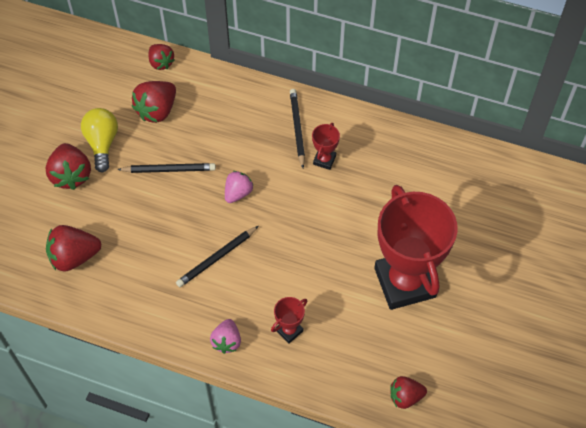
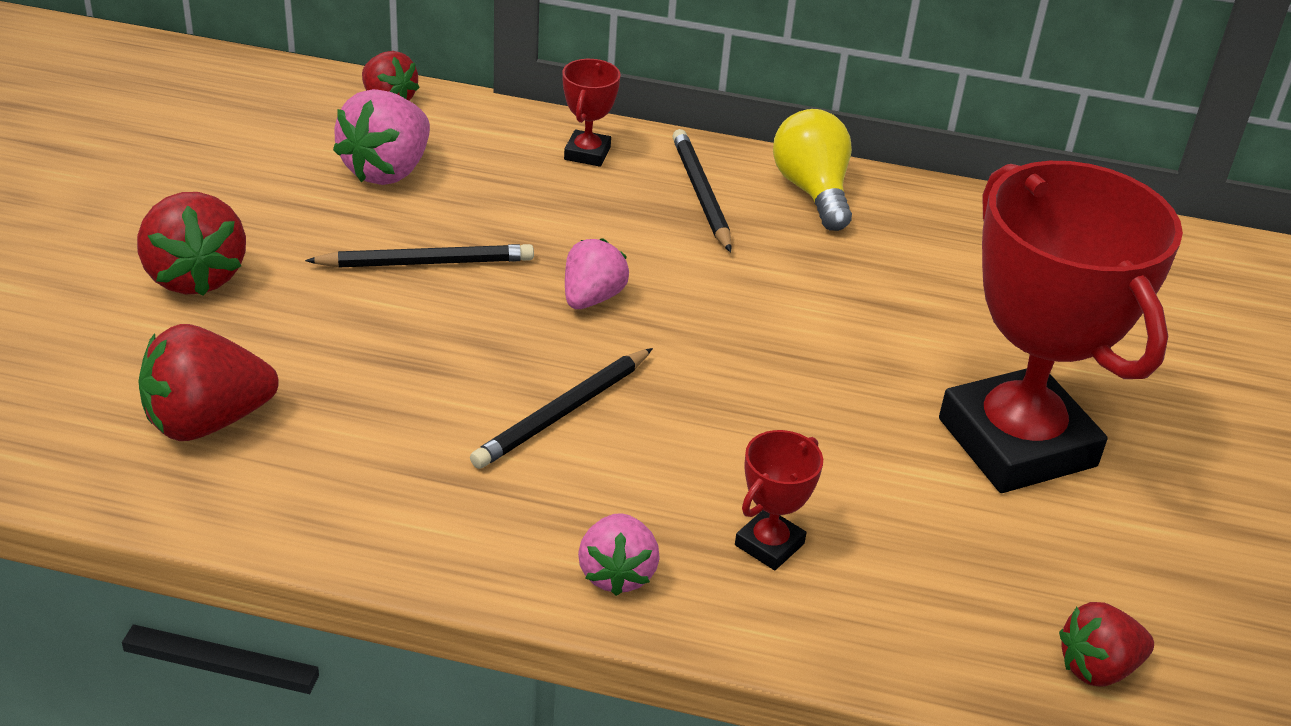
camera: 10 degrees left, 20 degrees down
yellow light bulb [81,108,118,173] -> yellow light bulb moved to [773,109,852,231]
red strawberry [132,81,176,123] -> pink strawberry [333,89,430,185]
red trophy [312,123,340,170] -> red trophy moved to [562,59,621,167]

